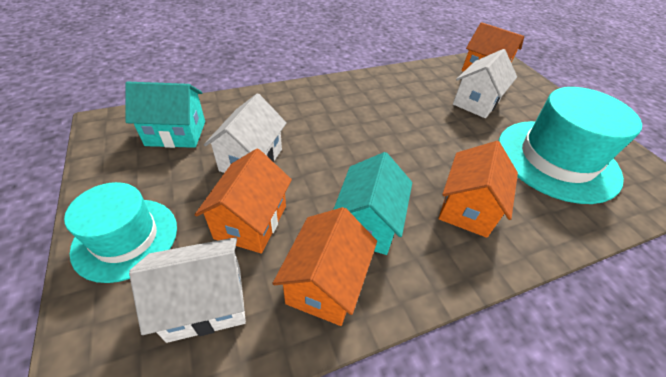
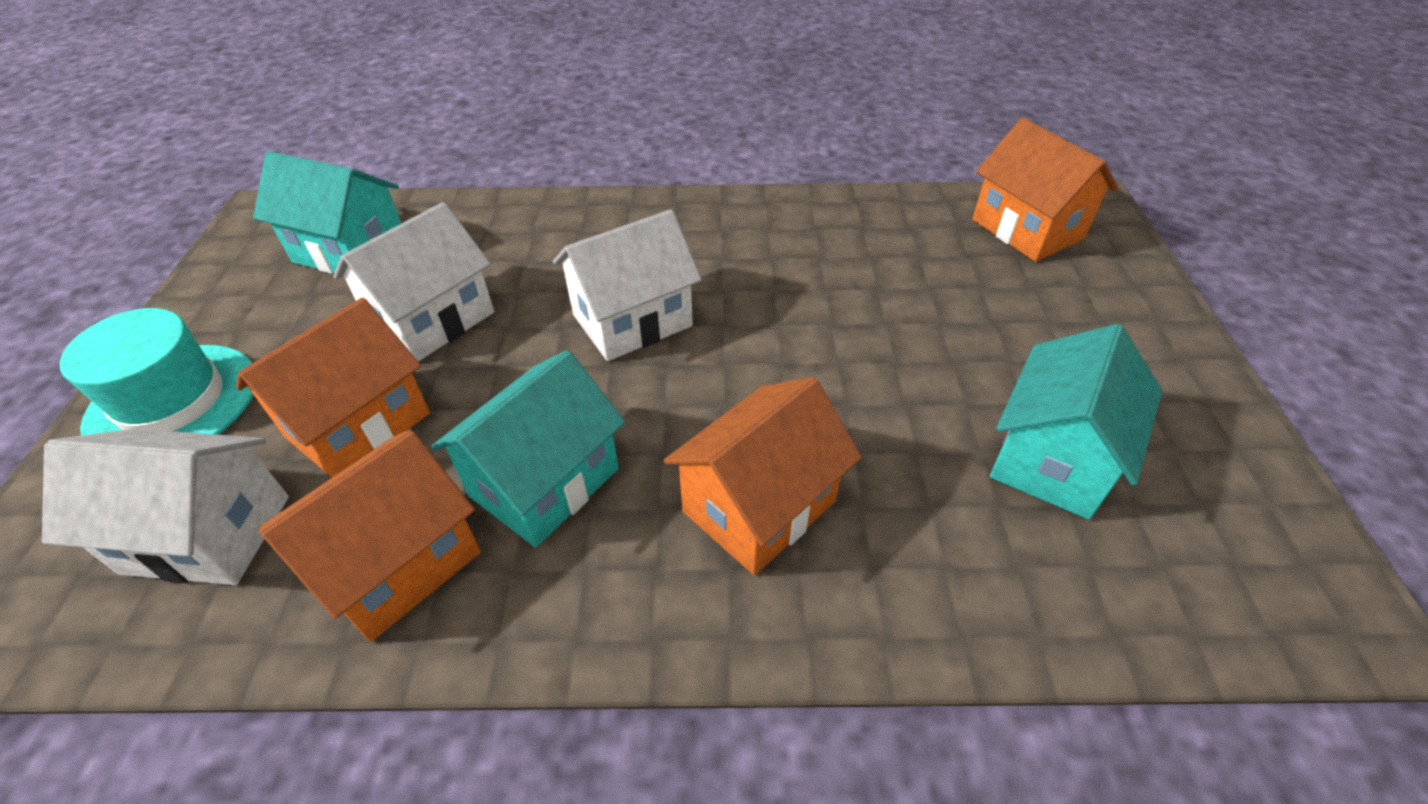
camera: 25 degrees right, 0 degrees up
white house [453,49,517,118] -> white house moved to [553,210,702,361]
turquoise hat [499,87,642,204] -> turquoise house [990,324,1162,519]

